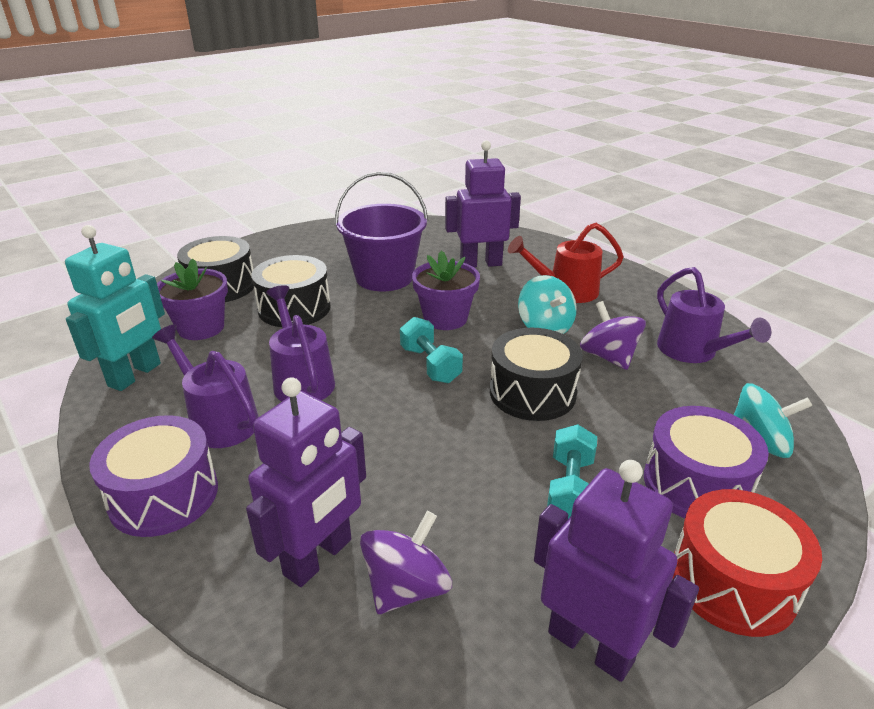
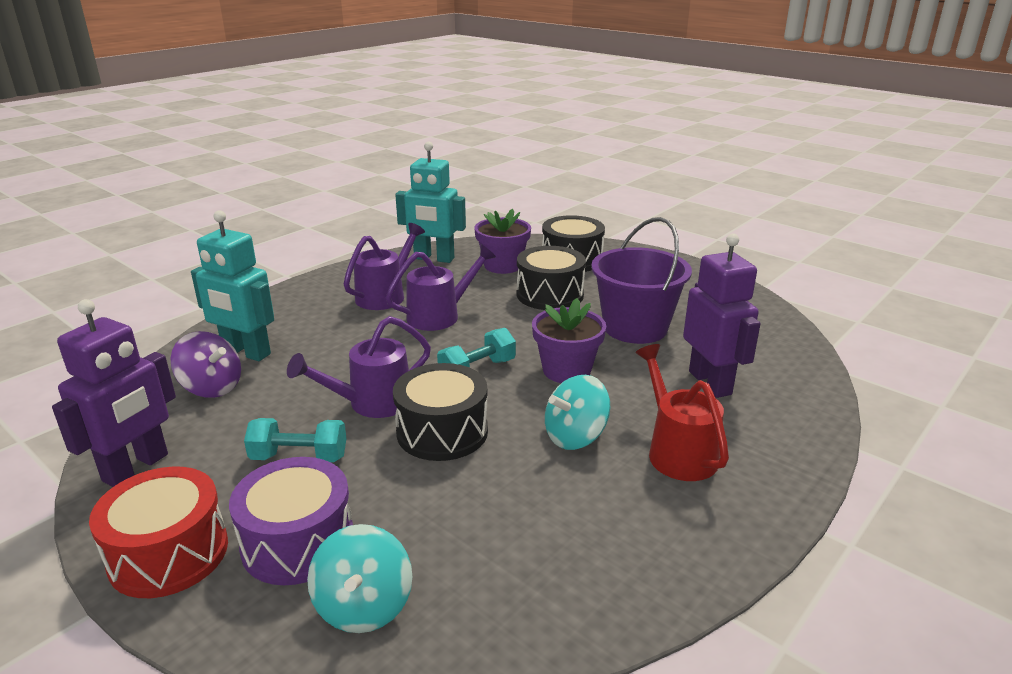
camera: 80 degrees right, 5 degrees down
purple drum [89,415,218,537] -> none
purple robot [246,377,366,587] -> turquoise robot [191,210,274,361]
purple spinning top [580,301,646,370] -> none
purple watering can [657,267,771,363] -> purple watering can moved to [287,316,431,418]

